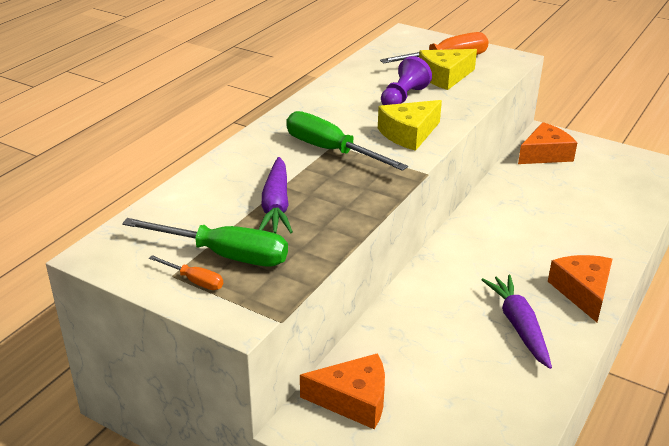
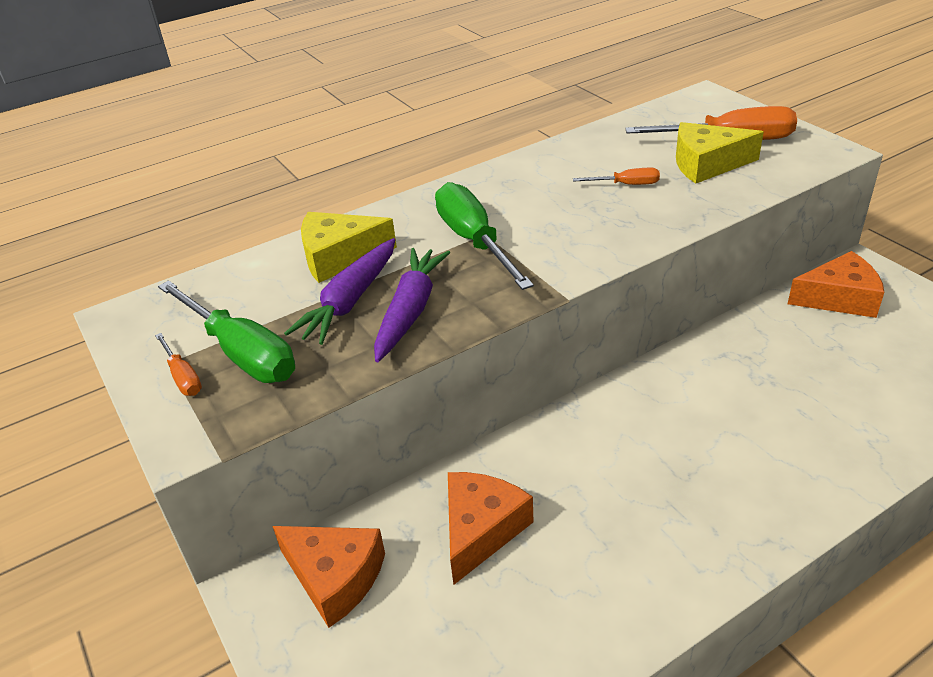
camera: 30 degrees right, 5 degrees up
yellow cheese [378,100,442,151] -> yellow cheese moved to [301,212,397,283]
purple pawn [381,56,432,105] -> orange screwdriver [573,168,660,185]
purple carrot [481,275,552,369] -> purple carrot moved to [374,248,450,362]
orange cheese [548,255,612,322] -> orange cheese moved to [448,472,533,585]

